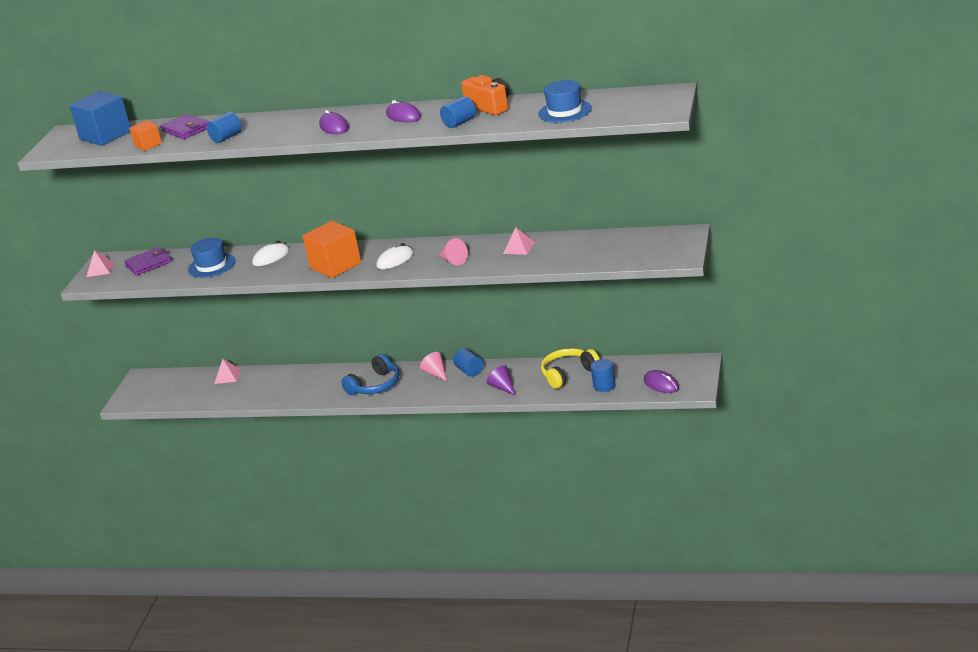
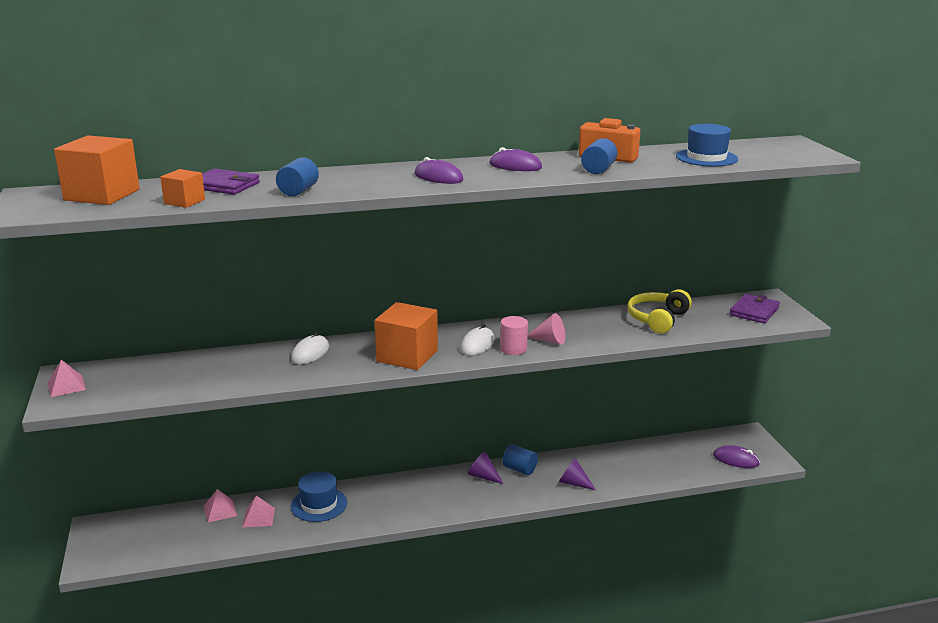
camera: 30 degrees left, 5 degrees down
blue cube [69,91,131,146] -> orange cube [54,135,140,205]
purple wallet [124,247,172,276] -> purple wallet moved to [730,294,780,324]
blue hat [188,238,236,278] -> blue hat moved to [291,471,347,522]
blue headphones [341,354,399,396] -> none
pink cone [420,352,447,381] -> purple cone [468,452,503,484]
pink pyramid [503,228,535,255] -> pink pyramid moved to [242,495,275,527]
yellow headphones [541,348,600,389] -> yellow headphones moved to [627,289,692,334]
blue cylinder [591,359,616,392] -> none
none -> pink cylinder [500,316,528,355]

